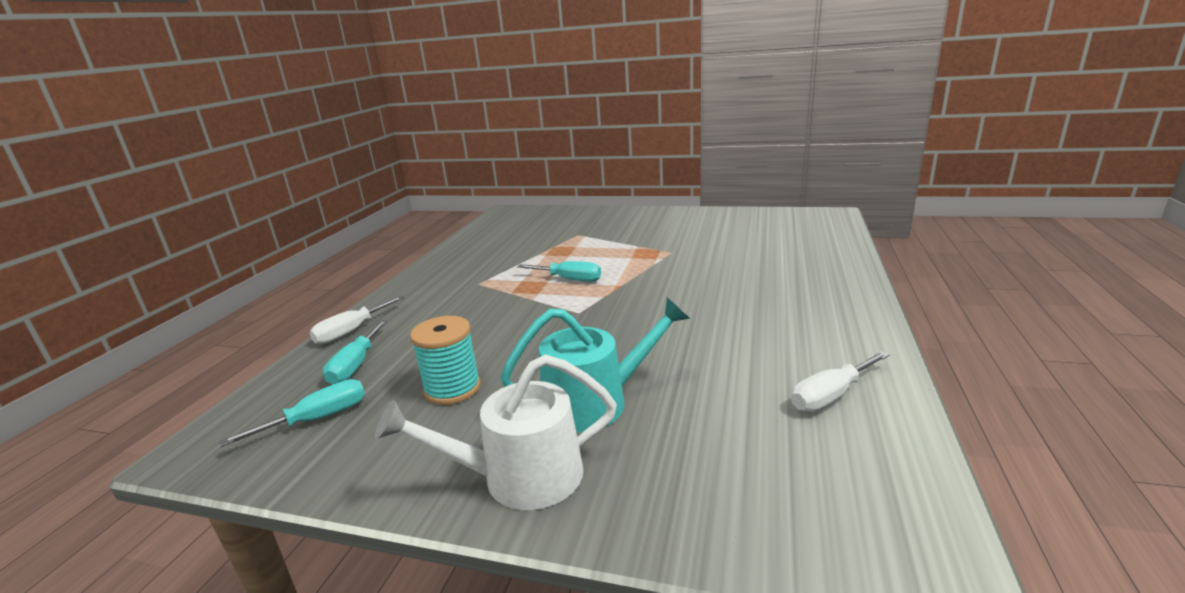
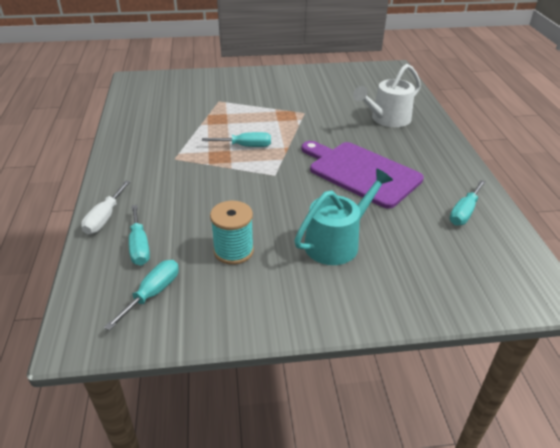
camera: 25 degrees left, 15 degrees up
white watering can [375,355,617,510] -> white watering can moved to [353,64,421,127]
white screwdriver [791,351,890,412] -> turquoise screwdriver [449,180,486,226]
none -> purple cutting board [302,141,424,209]

